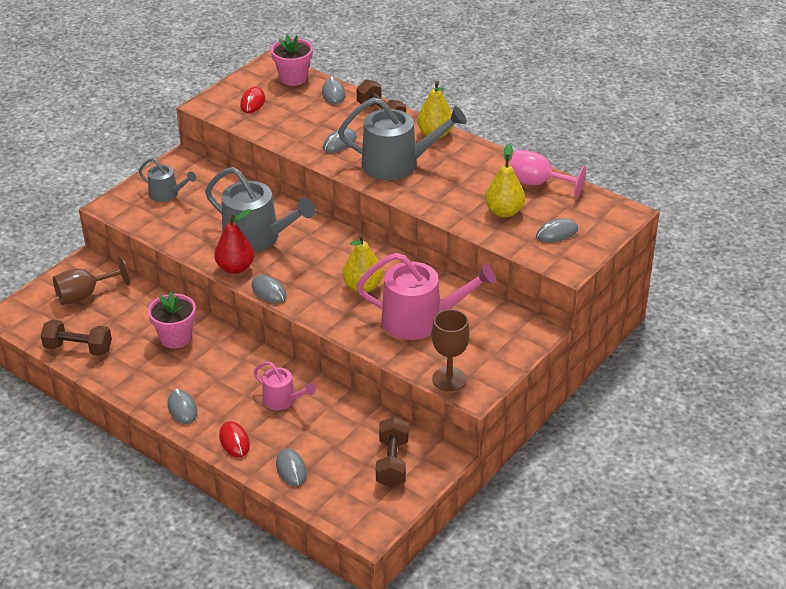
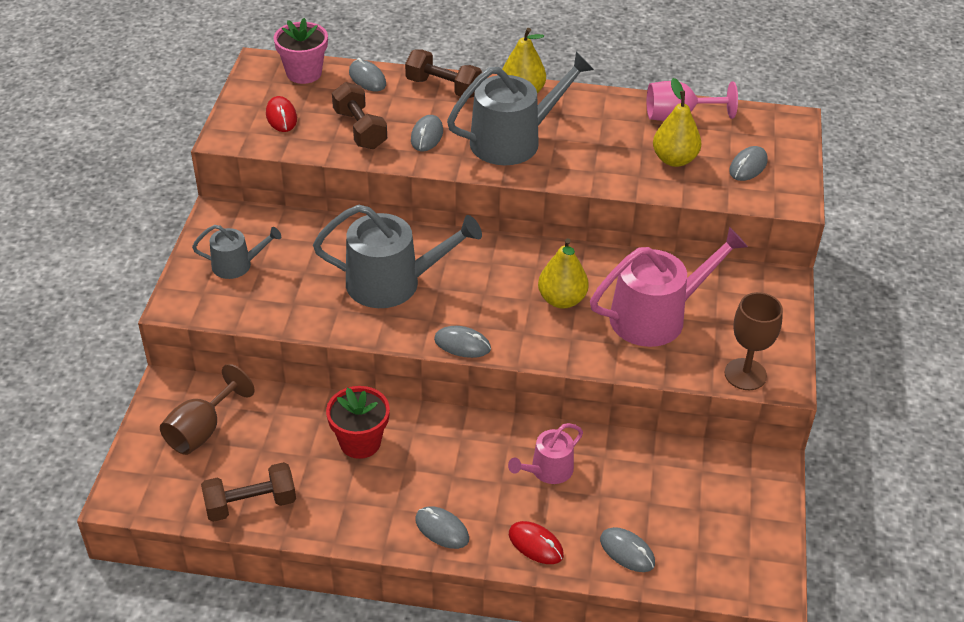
camera: 30 degrees left, 5 degrees up
pink flower pot [148,292,196,349] -> red flower pot [326,386,390,459]
red pear [214,209,254,274] -> none
pink watering can [254,361,316,410] -> pink watering can turned 135 degrees clockwise [508,423,583,484]
brown dumbbell [376,416,409,488] -> brown dumbbell moved to [332,82,387,149]

